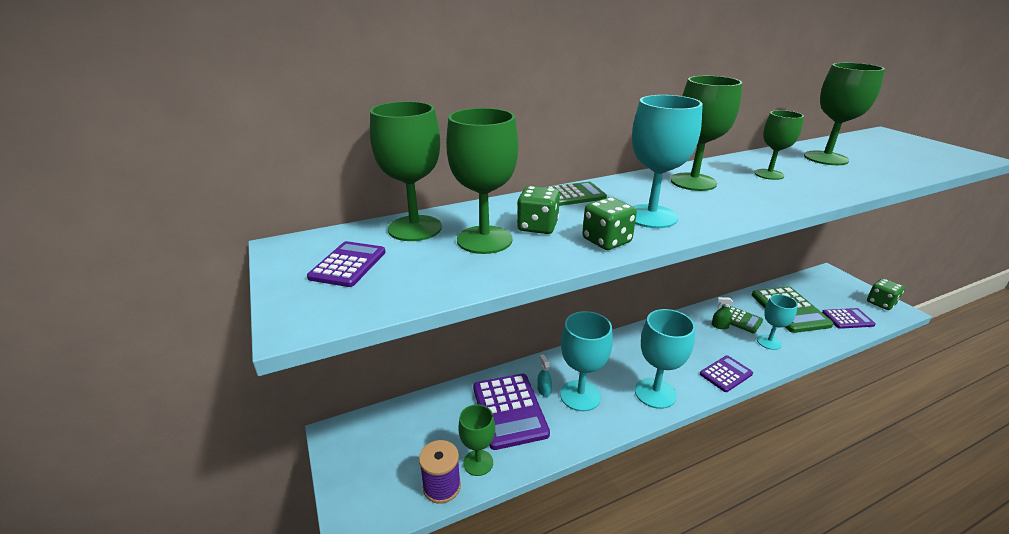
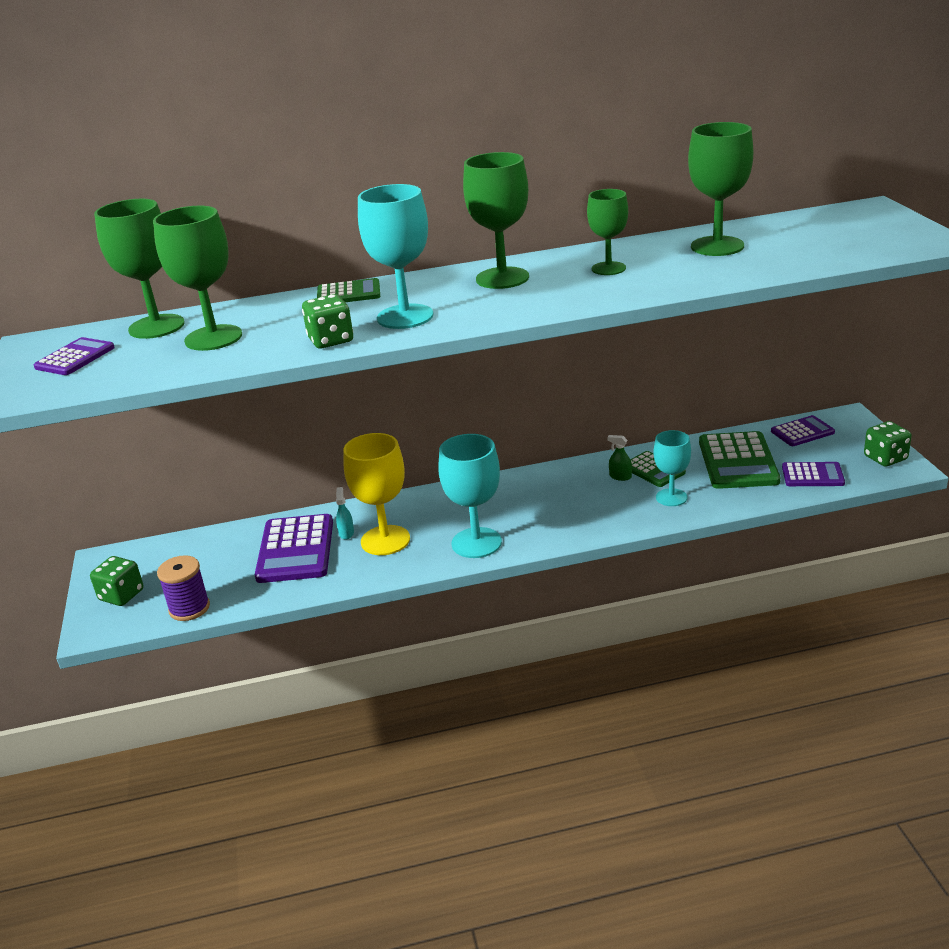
camera: 15 degrees right, 0 degrees up
green goblet [458,404,495,476] -> none
green dice [517,186,560,234] -> green dice moved to [90,556,144,606]
turquoise goblet [560,311,613,411] -> yellow goblet [343,433,410,555]
purple calculator [700,356,753,392] -> purple calculator moved to [771,415,835,446]

